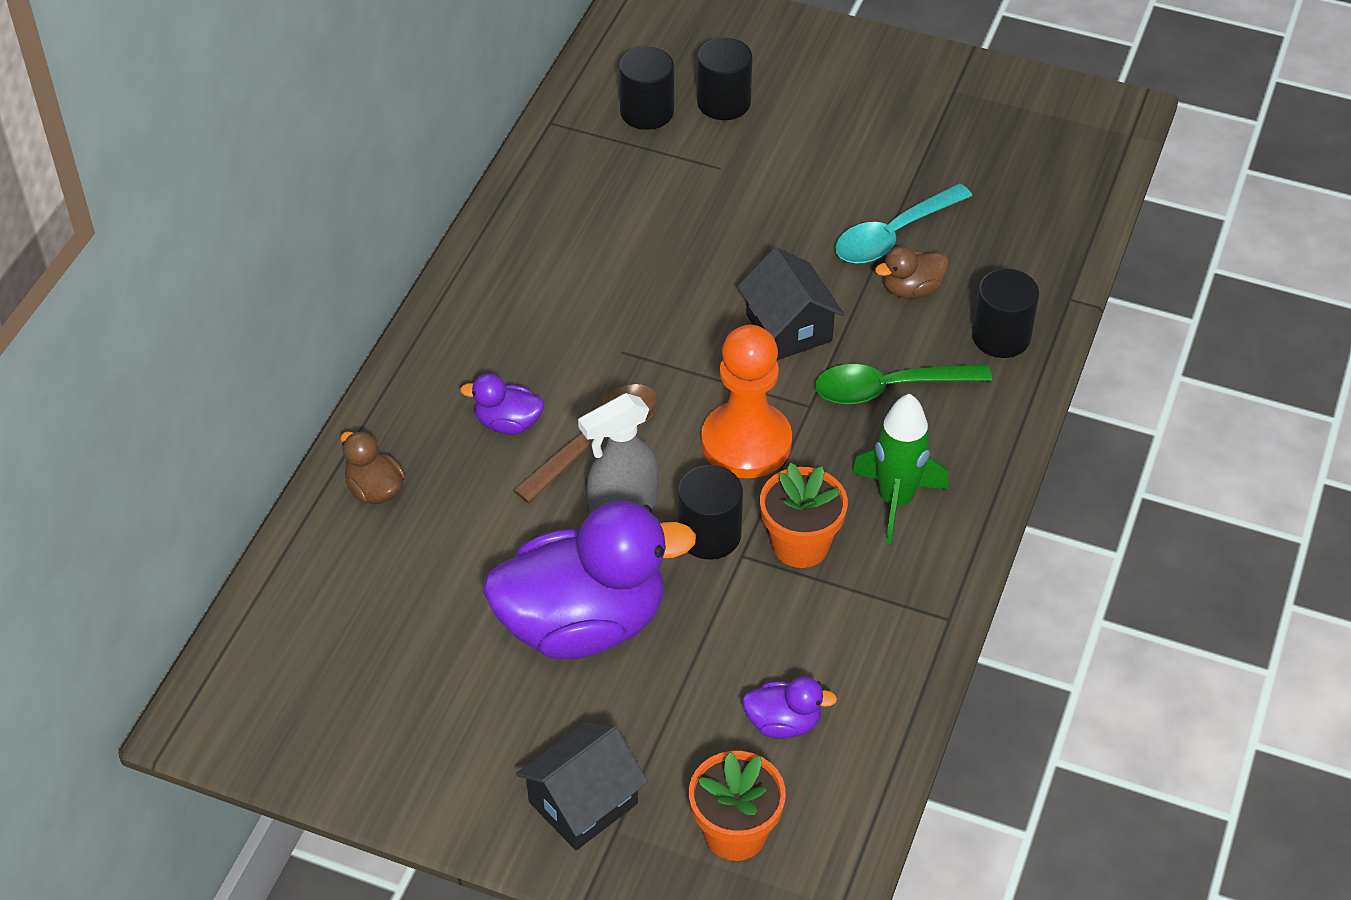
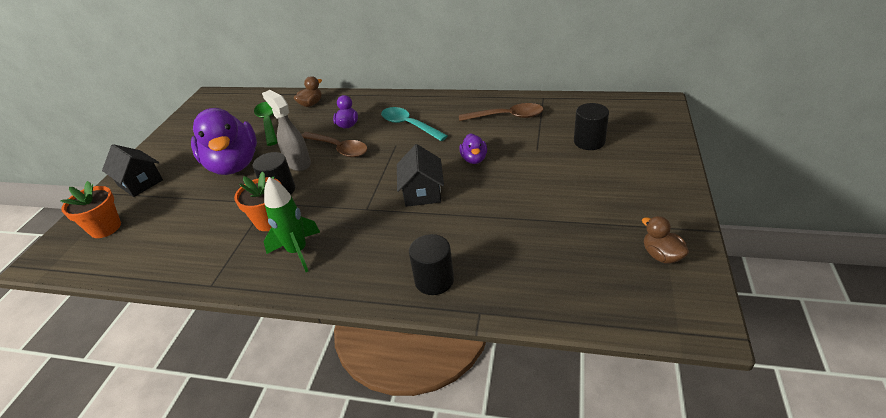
camera: 85 degrees right, 10 degrees down
black cylinder [619,47,674,130] -> none
orange pawn [701,325,792,478] -> none
black house [738,248,844,360] -> black house turned 60 degrees counterclockwise [397,144,444,207]
purple duck [742,677,837,739] -> purple duck moved to [459,133,487,164]
green spoon [815,364,992,405] -> green spoon moved to [254,102,278,146]
turquoise spoon [835,183,972,264] -> turquoise spoon moved to [381,107,448,141]
brown duck [875,246,949,299] -> brown duck moved to [642,216,689,263]
none -> brown spoon [459,103,544,121]

